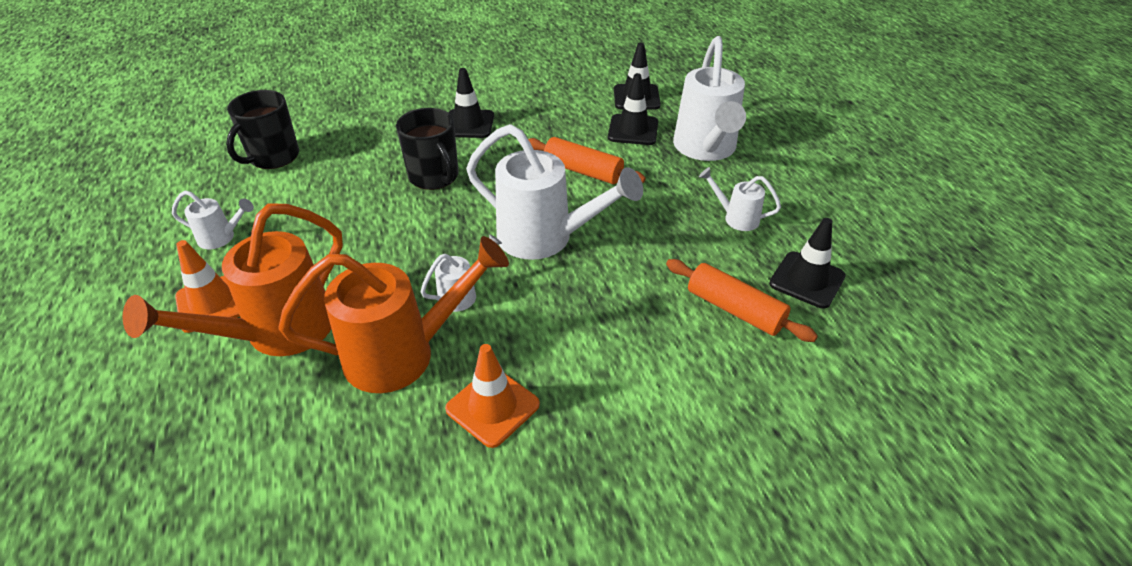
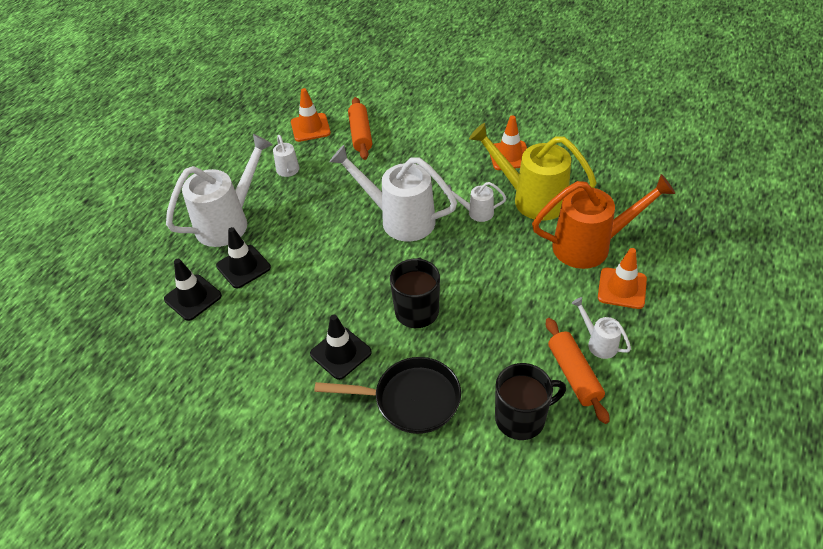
camera: 135 degrees left, 5 degrees up
orange watering can [279,236,509,393] -> yellow watering can [469,123,597,221]
white watering can [466,124,643,260] -> white watering can turned 45 degrees counterclockwise [329,145,457,241]
orange rolling pin [528,137,646,184] -> orange rolling pin moved to [546,318,609,424]
black traffic cone [769,218,846,309] -> orange traffic cone [291,88,331,142]
none -> black pan [314,357,461,434]

